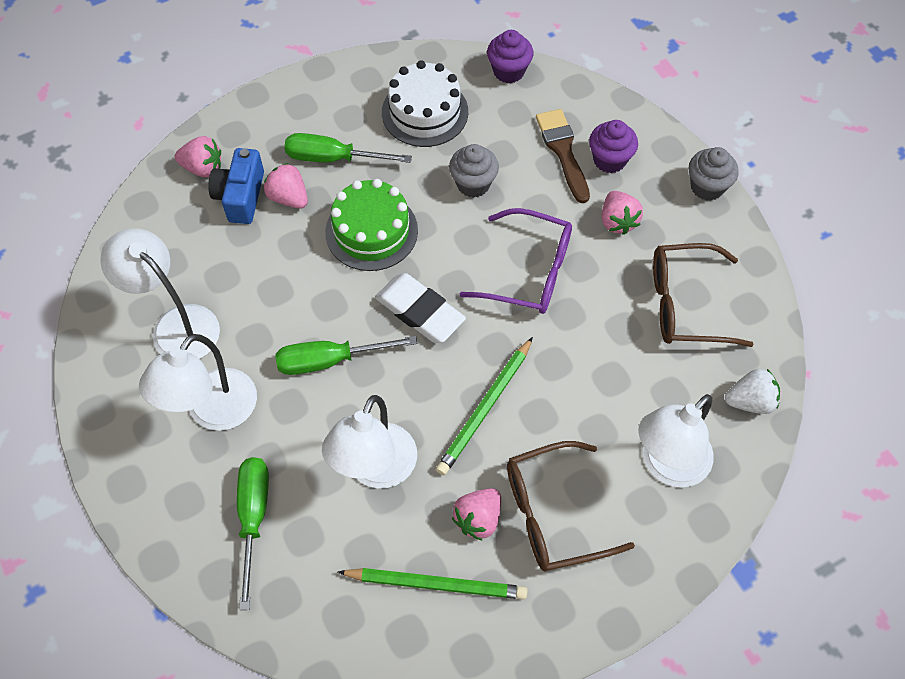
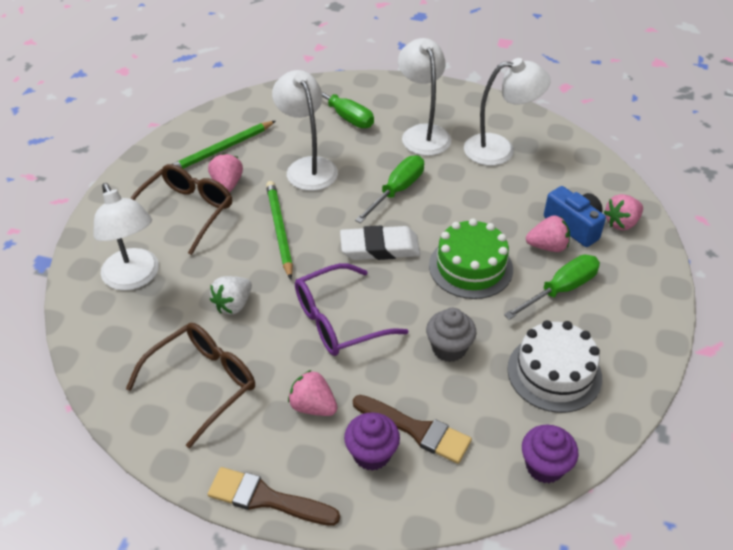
camera: 135 degrees right, 15 degrees down
white lamp [638,394,714,487] -> white lamp turned 150 degrees clockwise [93,183,159,291]
grey cupcake [689,147,739,201] -> brown brush [208,467,340,526]
white strawberry [725,369,780,414] -> white strawberry moved to [210,276,252,315]

